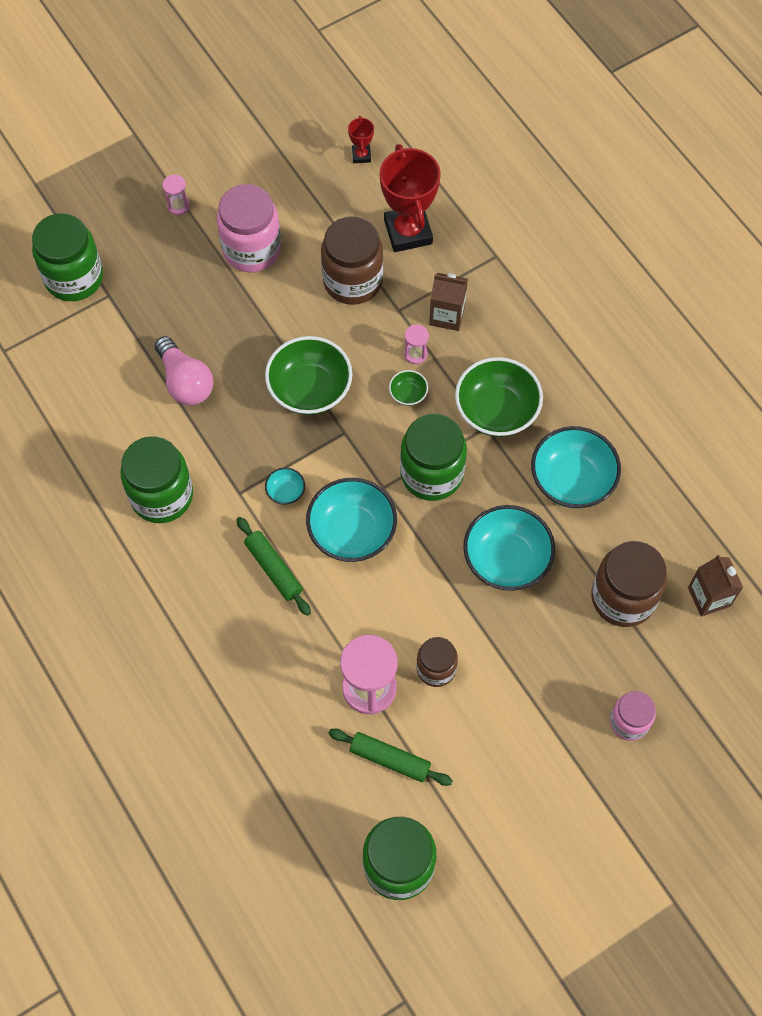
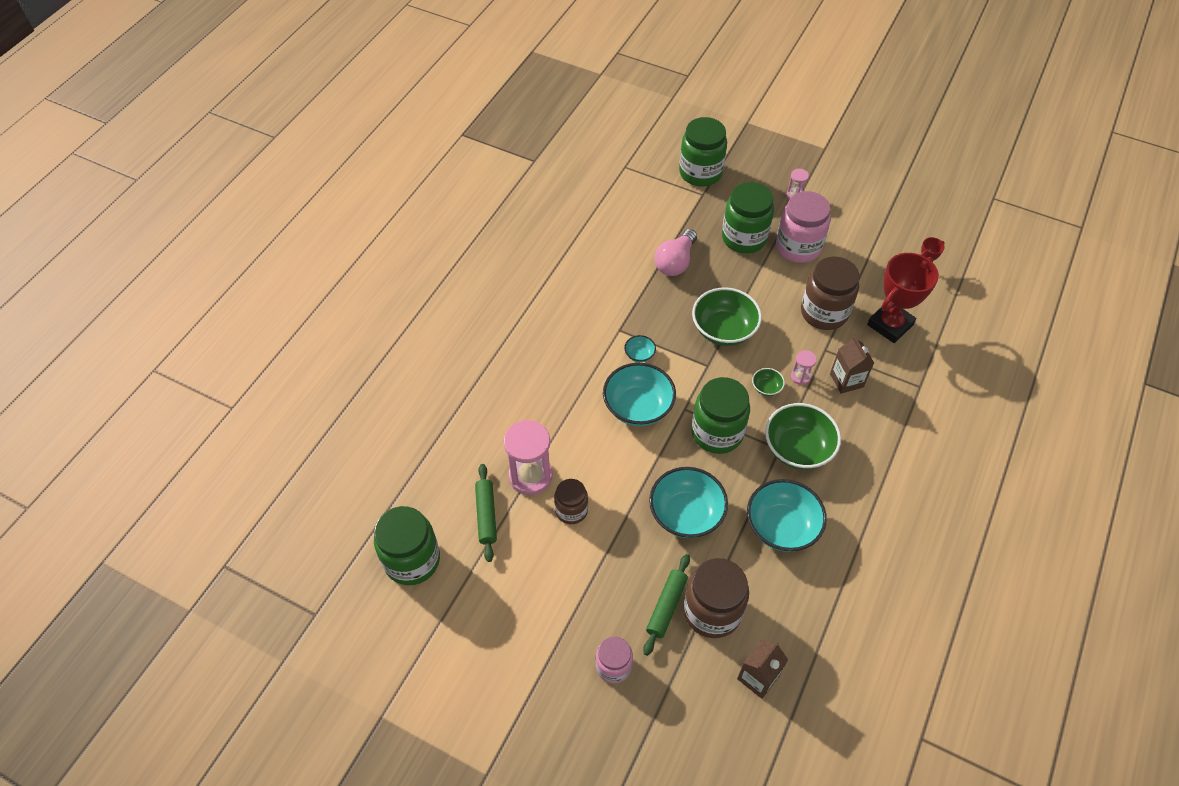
camera: 60 degrees right, 10 degrees down
green jar [120,436,193,523] -> green jar moved to [722,182,774,253]
green rolling pin [236,517,311,616] -> green rolling pin moved to [643,554,690,656]

